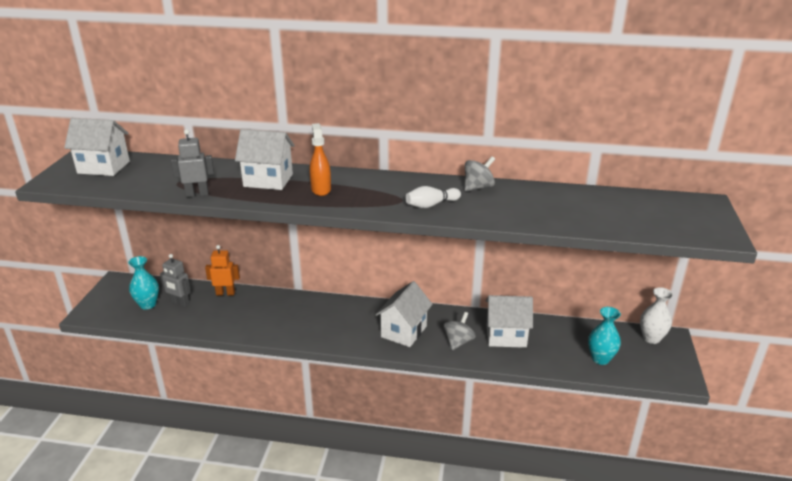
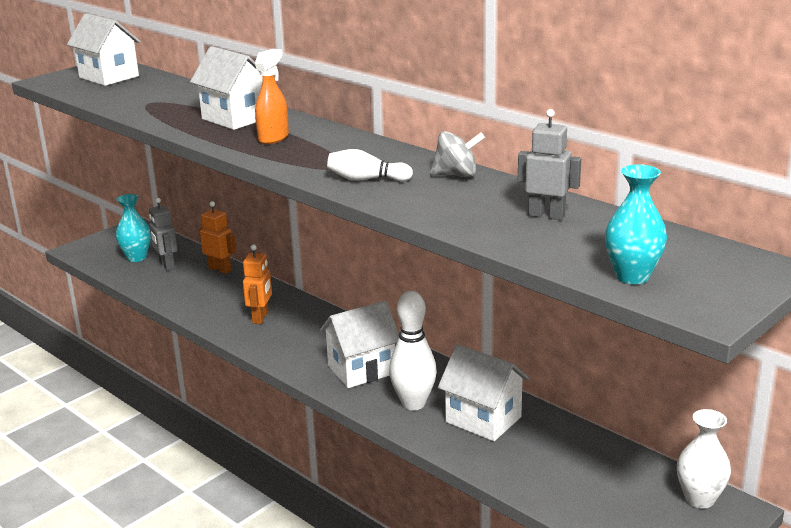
camera: 35 degrees right, 5 degrees down
grey robot [171,129,214,197] -> grey robot moved to [518,109,581,220]
grey spinning top [443,312,476,350] -> white bowling pin [389,291,437,410]
turquoise vase [588,307,621,365] -> turquoise vase moved to [605,164,667,284]
none -> orange robot [243,245,272,324]

